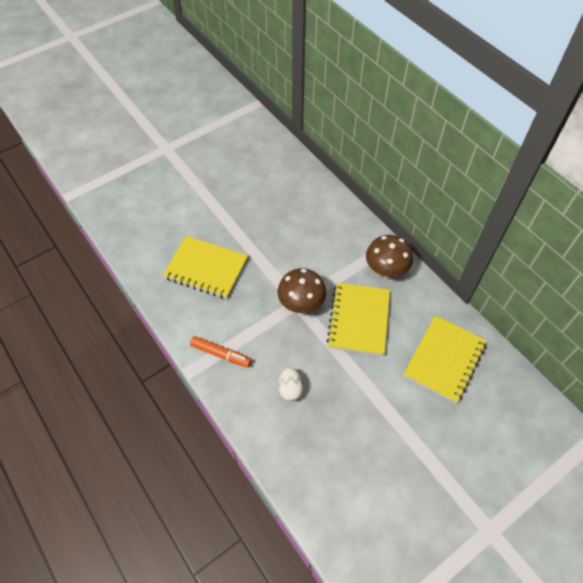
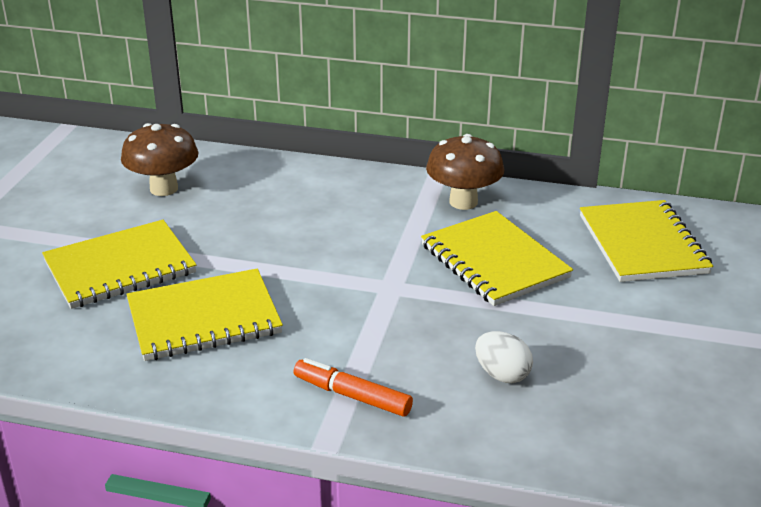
camera: 40 degrees left, 25 degrees down
orange marker [190,336,252,368] -> orange marker turned 135 degrees counterclockwise [294,358,413,417]
brown mushroom [278,268,326,313] -> brown mushroom moved to [121,123,199,196]
none -> yellow notebook [42,220,196,309]

